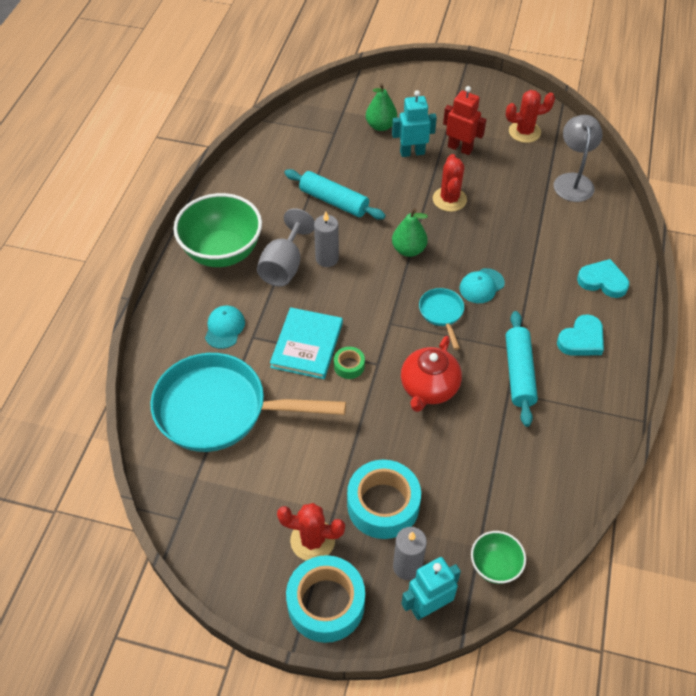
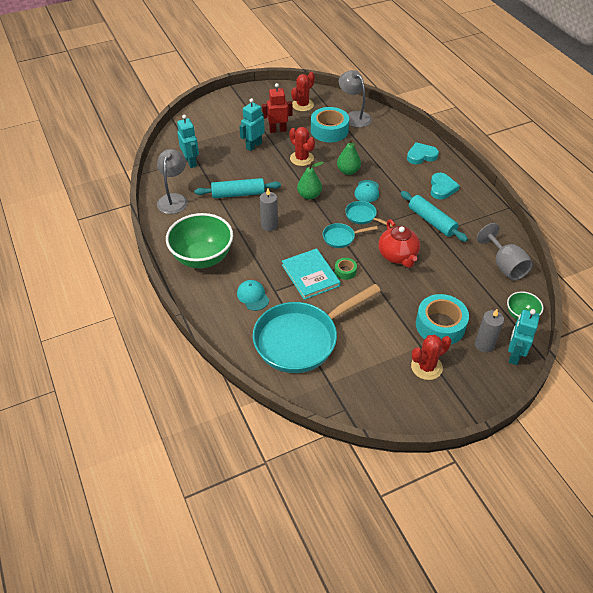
camera: 40 degrees left, 5 degrees down
grey goblet [257,208,315,287] -> grey goblet moved to [477,223,533,281]
turquoise tape [286,555,365,643] -> turquoise tape moved to [311,107,349,142]
green pear [366,83,397,131] -> green pear moved to [337,138,361,175]
none -> grey lamp [157,149,188,214]
none -> turquoise robot [177,115,199,168]
none -> turquoise pan [323,223,378,248]

